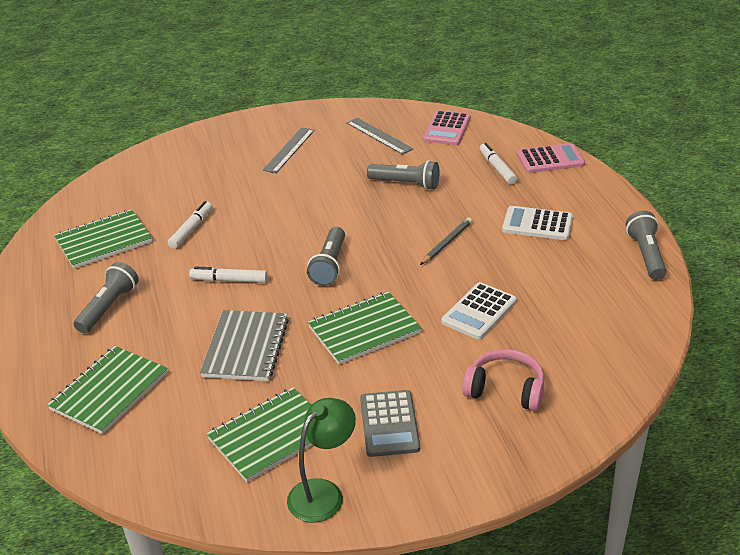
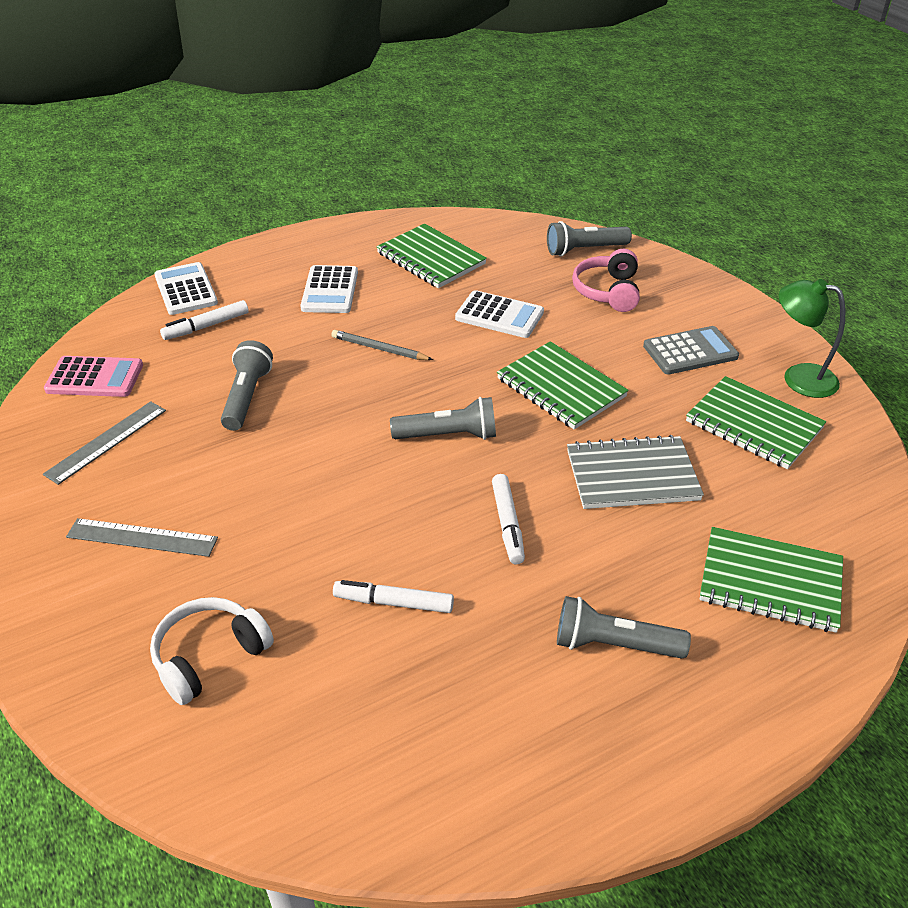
camera: 105 degrees left, 5 degrees up
green notebook [54,209,152,269] -> green notebook moved to [376,224,487,288]
pink calculator [517,143,585,173] -> white calculator [154,262,218,315]
grey flashlight [626,211,667,280] -> grey flashlight moved to [547,221,632,256]
none -> white headphones [150,597,274,705]

